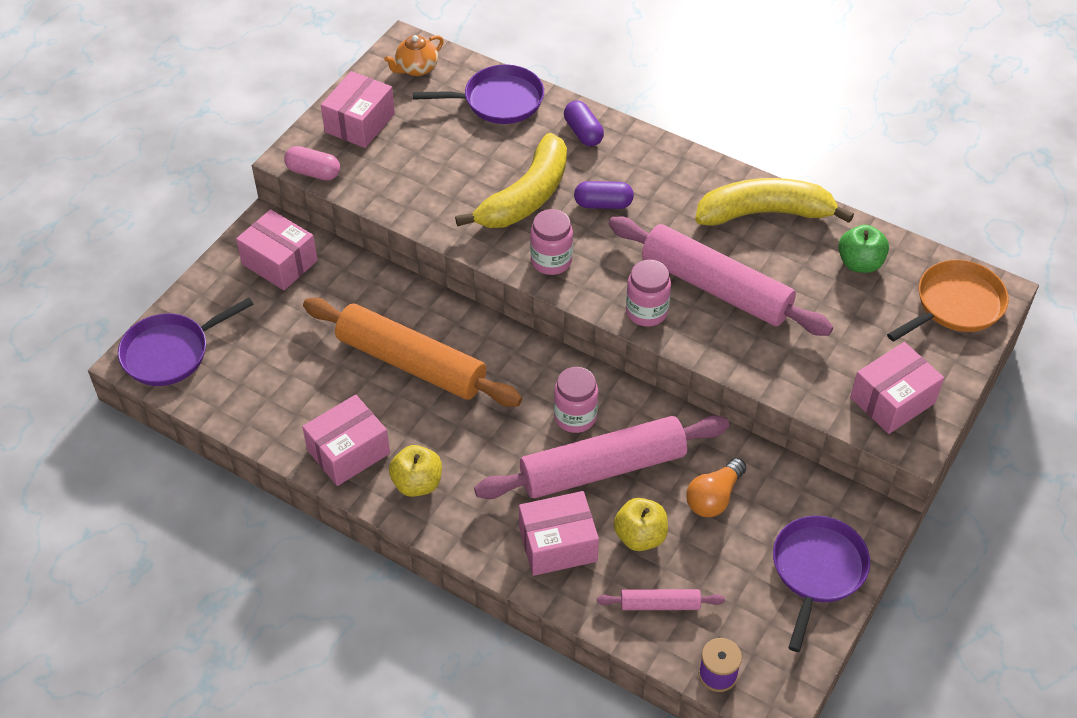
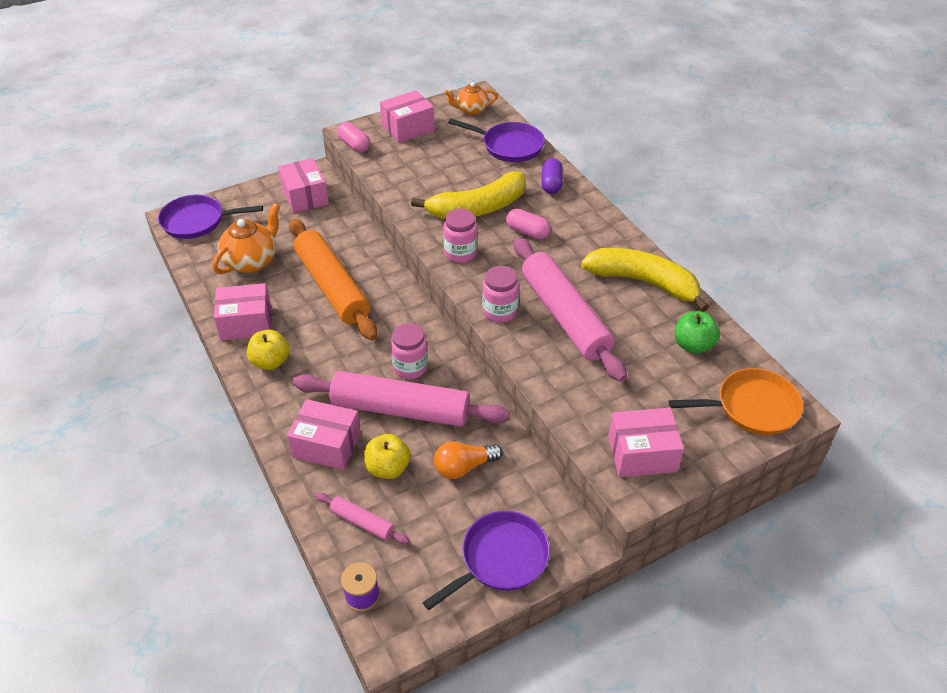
camera: 30 degrees right, 5 degrees down
purple capsule [574,181,634,209] -> pink capsule [506,209,551,240]
none -> orange teapot [213,203,280,274]

